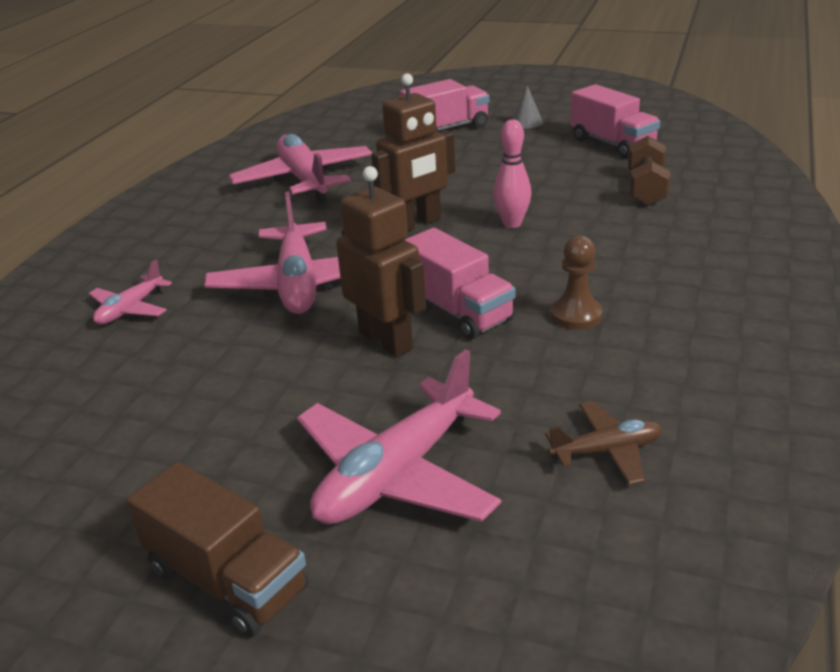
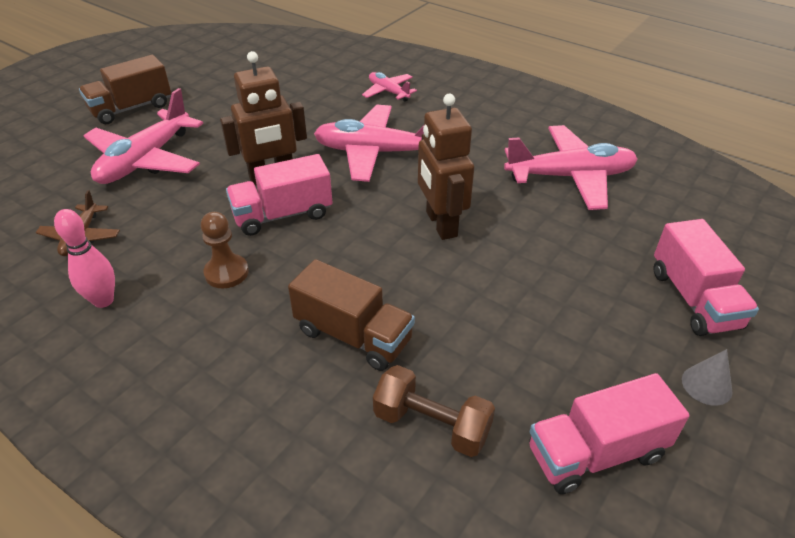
camera: 105 degrees right, 10 degrees up
pink plane [297,349,501,524] -> pink plane turned 120 degrees counterclockwise [83,88,203,184]
pink bowling pin [493,119,531,228] -> pink bowling pin moved to [54,209,115,308]
none -> brown truck [288,259,415,371]

